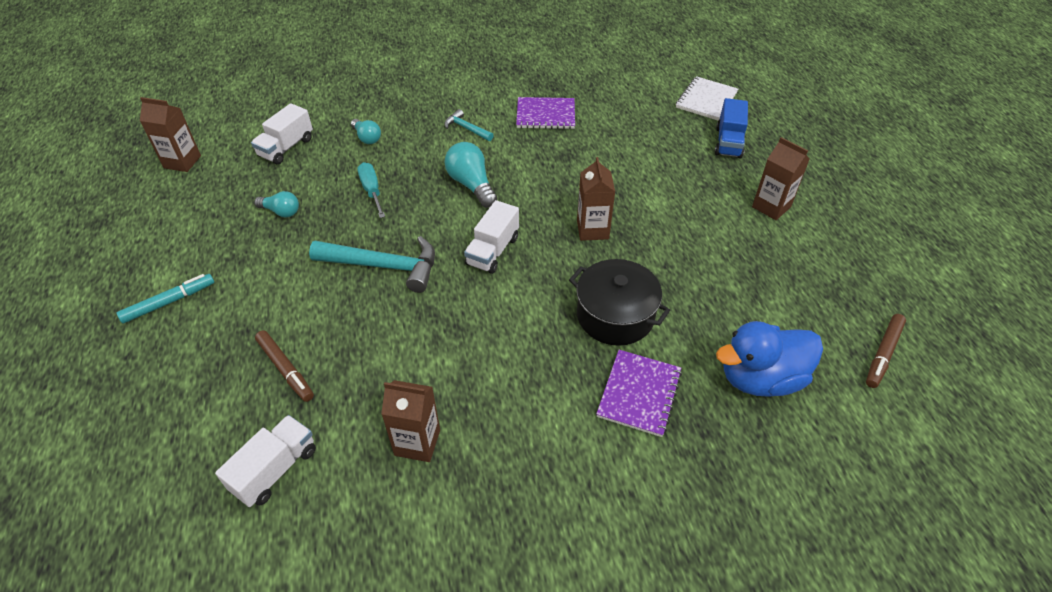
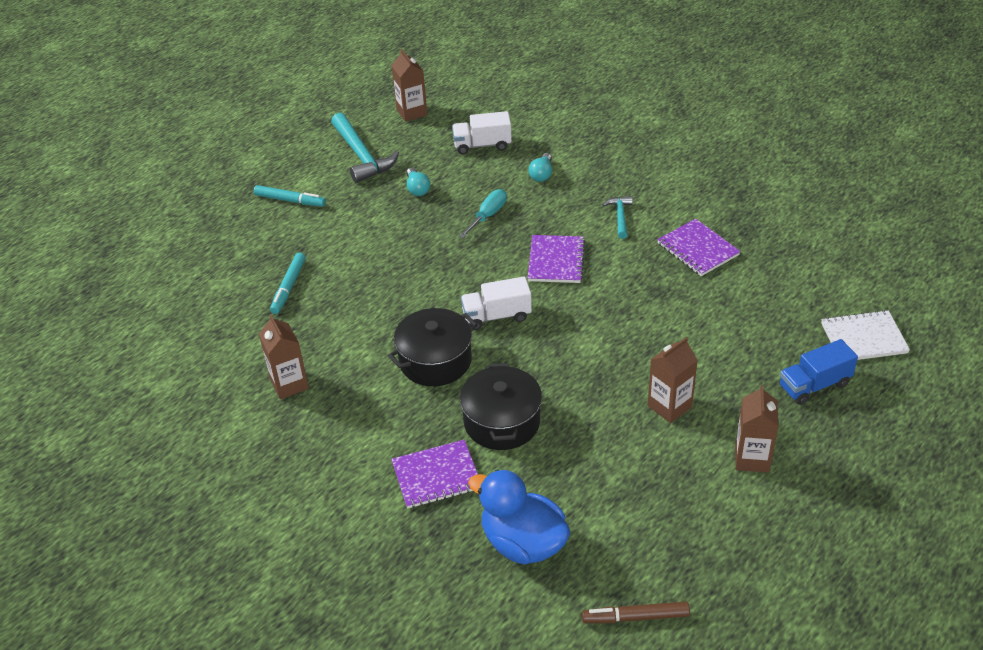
camera: 55 degrees right, 5 degrees down
white truck [215,415,316,507] -> none
brown marker [255,330,314,402] -> turquoise marker [270,253,306,314]
turquoise hammer [309,236,435,293] -> turquoise hammer moved to [331,113,399,183]
turquoise light bulb [444,142,498,208] -> purple notebook [527,235,585,283]
brown carton [577,157,615,241] -> brown carton moved to [648,337,698,423]
none -> black pot [388,308,478,386]

